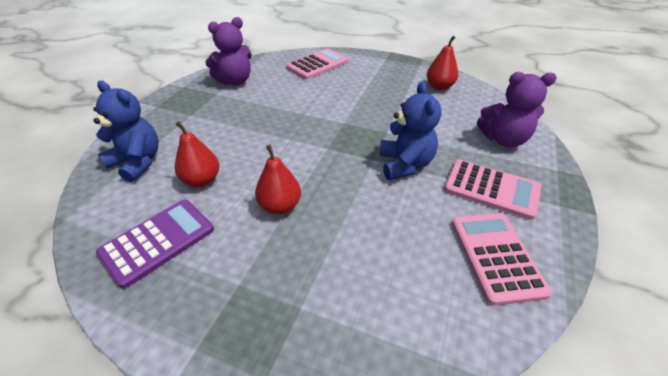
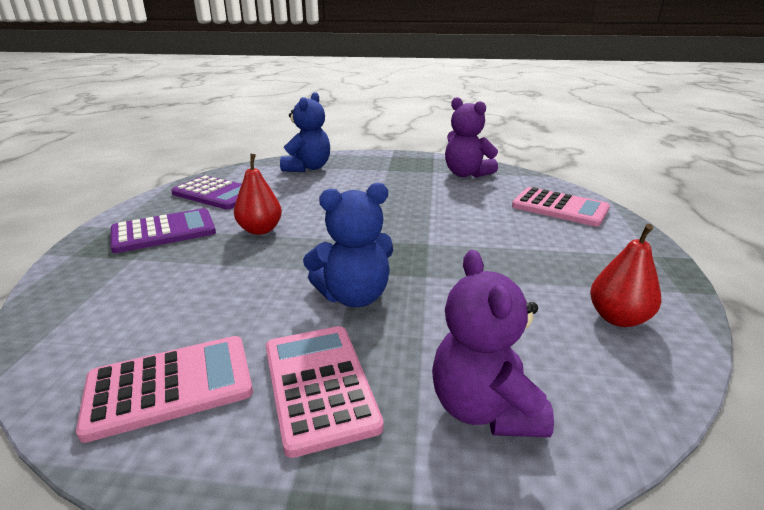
camera: 75 degrees right, 15 degrees down
red pear [175,121,219,187] -> none
pink calculator [444,160,541,220] -> pink calculator turned 150 degrees clockwise [266,326,384,458]
none -> purple calculator [110,208,216,253]

